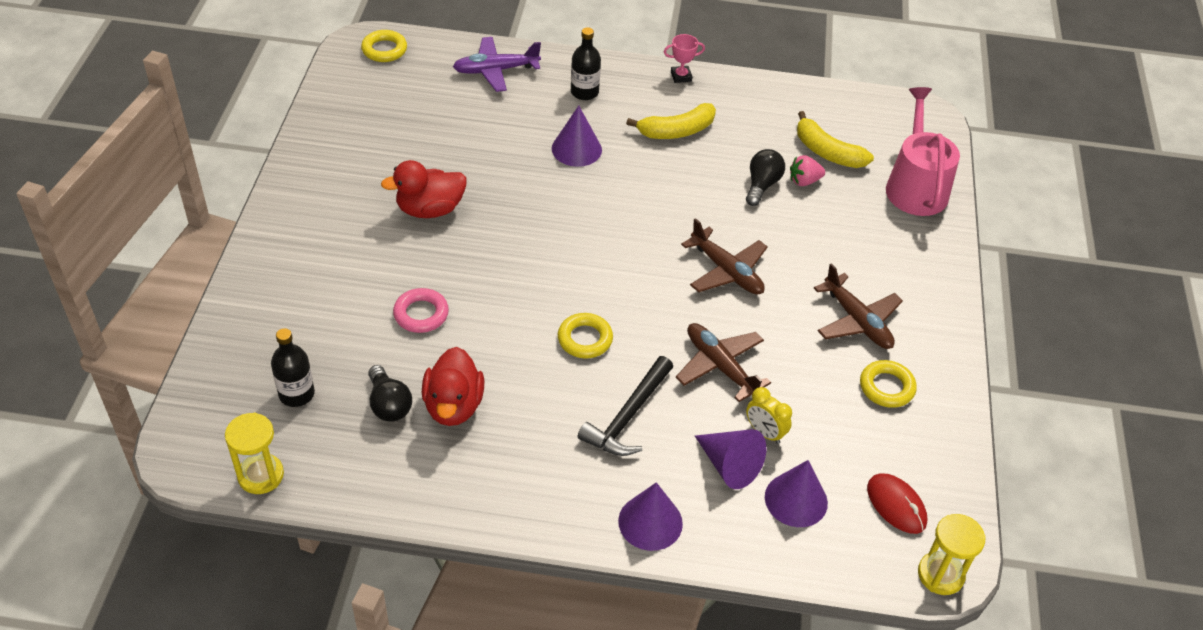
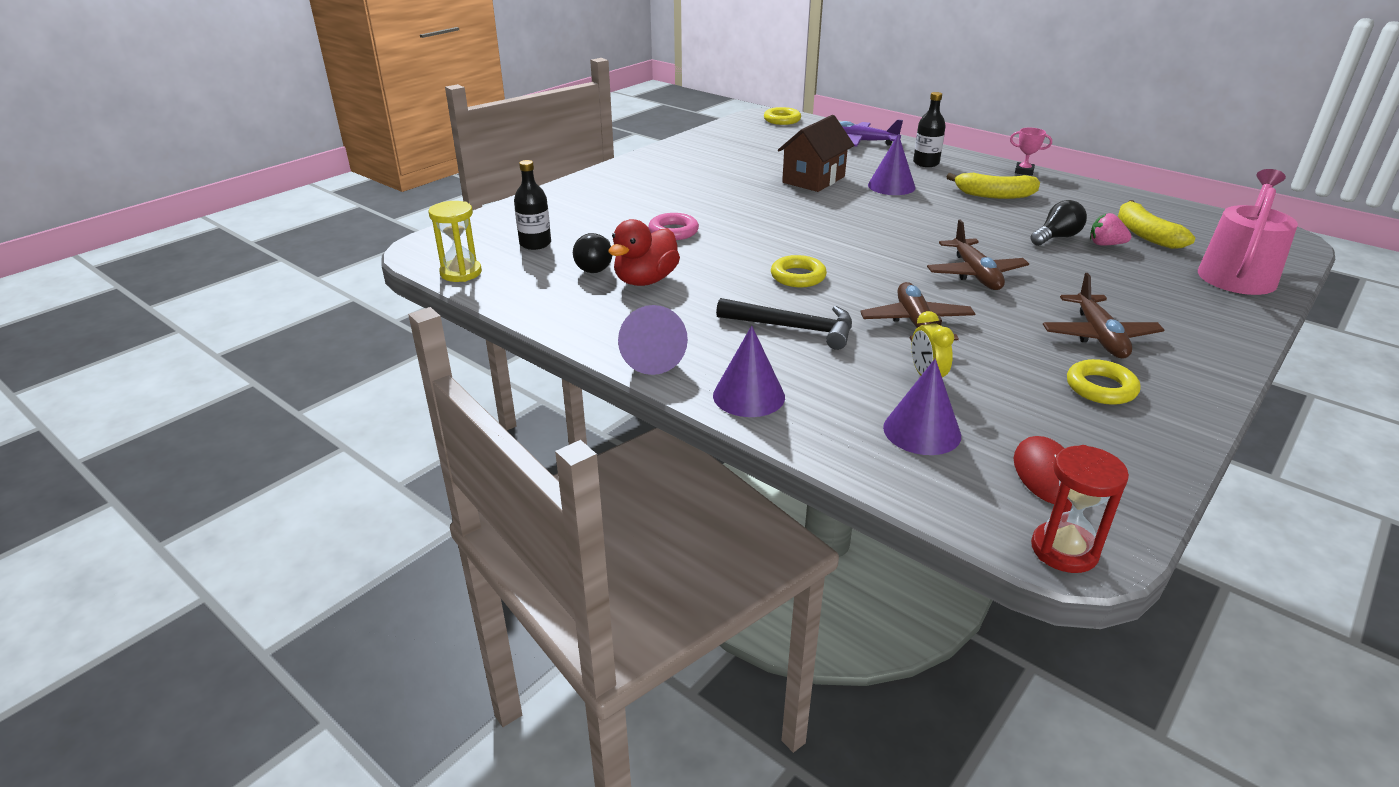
camera: 35 degrees right, 15 degrees down
red duck [381,160,467,218] -> none
black hammer [578,356,673,456] -> black hammer turned 135 degrees counterclockwise [716,298,852,350]
purple cone [695,429,766,489] -> purple cone moved to [618,305,688,375]
yellow hourglass [918,514,986,595] -> red hourglass [1031,445,1129,573]
none -> brown house [778,115,854,192]

